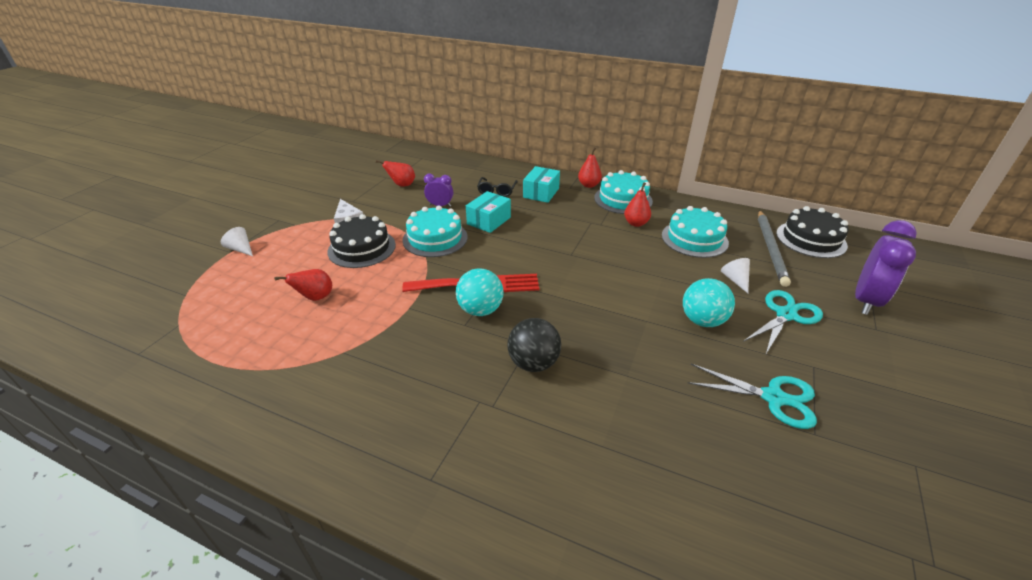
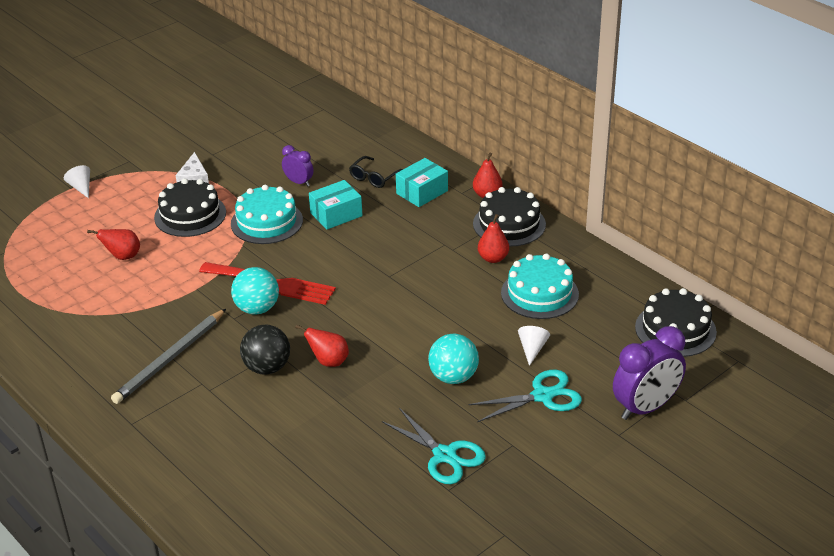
camera: 25 degrees right, 0 degrees up
red pear [376,160,415,187] -> red pear moved to [295,324,349,367]
turquoise cake [594,170,653,214] -> black cake [473,187,546,247]
grey pencil [758,210,791,287] -> grey pencil moved to [111,309,226,404]

